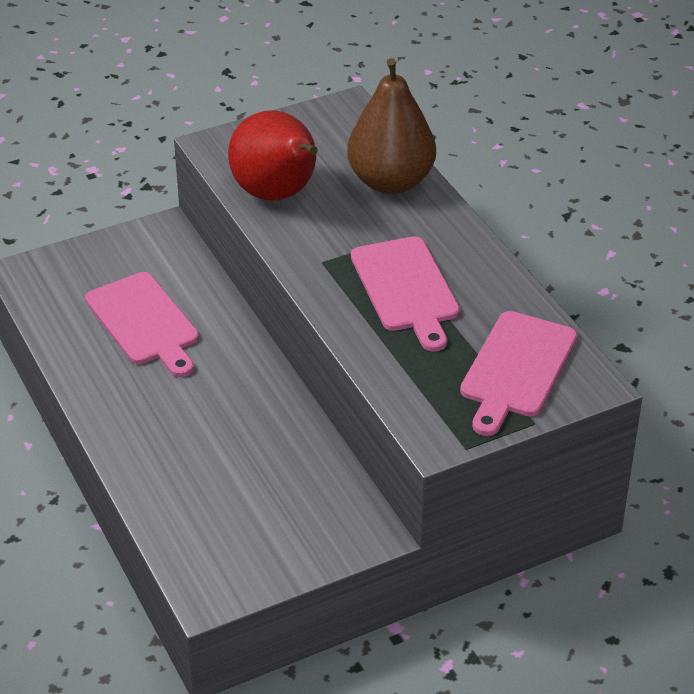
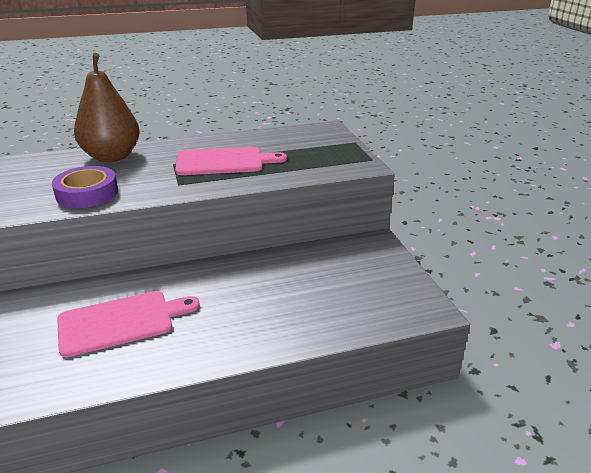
camera: 80 degrees left, 10 degrees down
red pear [228,110,318,201] -> purple tape [52,166,118,208]
pink cutting board [460,311,577,436] -> none

